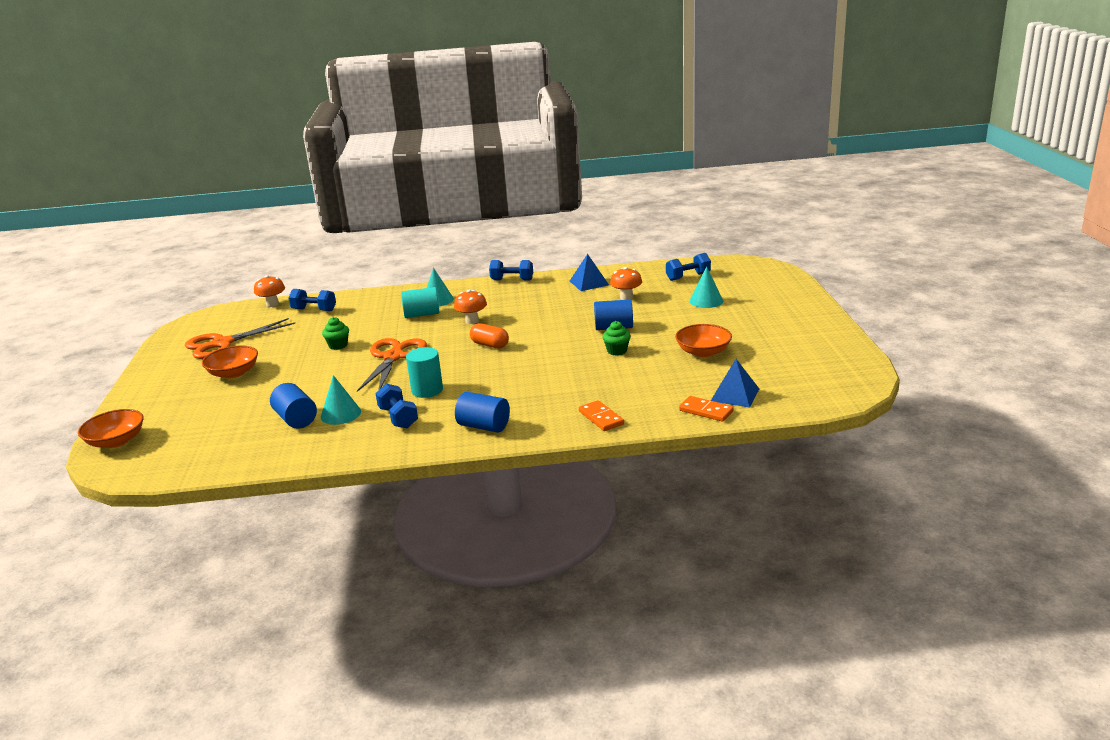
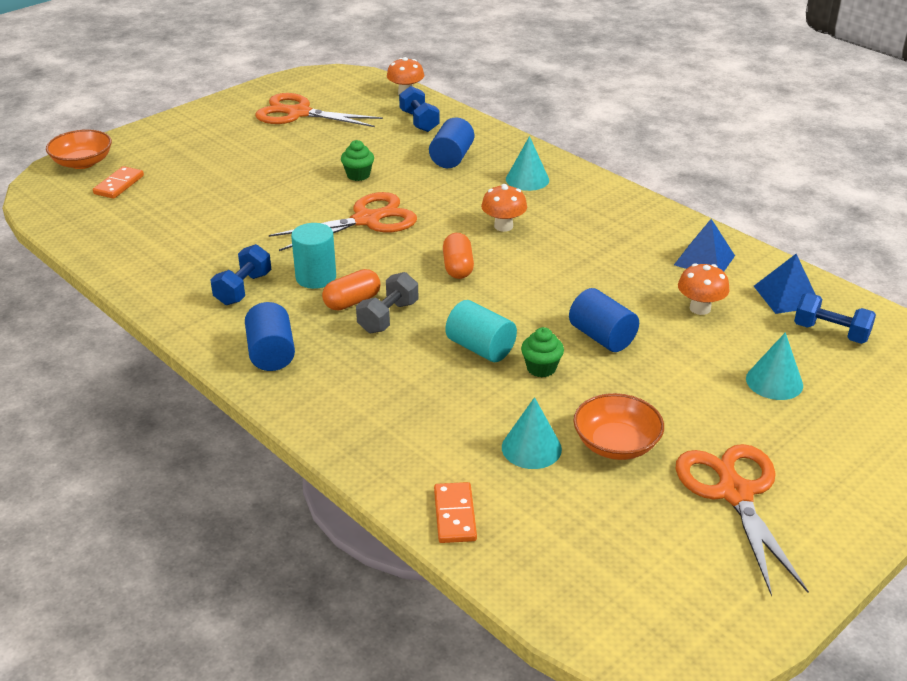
camera: 50 degrees right, 10 degrees up
orange bowl [202,345,258,378] -> none
blue cylinder [270,383,317,429] -> blue cylinder moved to [429,117,474,168]
turquoise cone [321,375,361,425] -> turquoise cone moved to [502,397,562,469]
turquoise cylinder [401,287,439,318] -> turquoise cylinder moved to [445,300,517,362]
blue dumbbell [489,260,533,280] -> none
orange domino [579,400,624,431] -> orange domino moved to [93,166,144,199]
blue pyramid [711,359,759,407] -> blue pyramid moved to [754,254,816,314]
none -> orange capsule [322,269,381,311]
none -> grey dumbbell [356,272,419,333]
none -> orange scissors [676,444,809,597]

